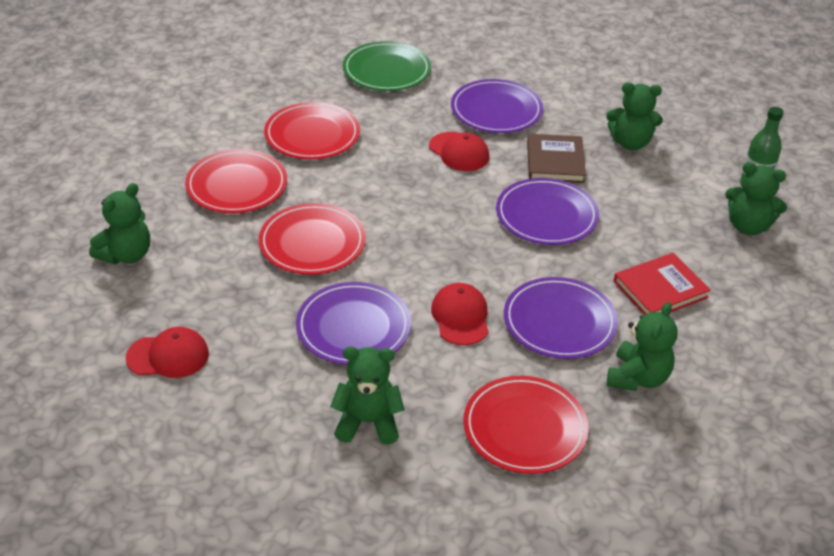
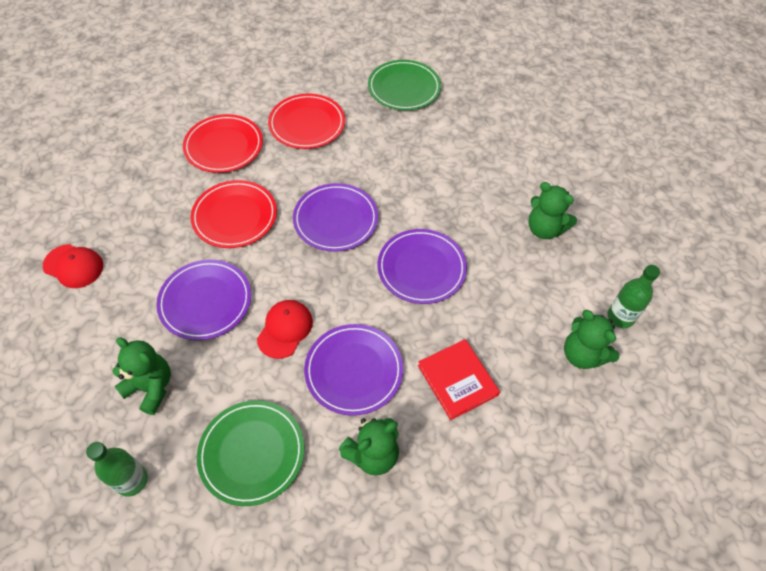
camera: 30 degrees right, 15 degrees up
green teddy bear [89,183,150,264] -> none
red cap [429,132,489,171] -> none
purple plate [451,79,543,133] -> purple plate moved to [293,183,378,252]
red plate [463,376,589,474] -> green plate [197,400,304,506]
brown book [527,134,586,183] -> none
red book [614,253,711,315] -> red book turned 60 degrees clockwise [418,339,500,420]
none -> green bottle [86,442,148,497]

